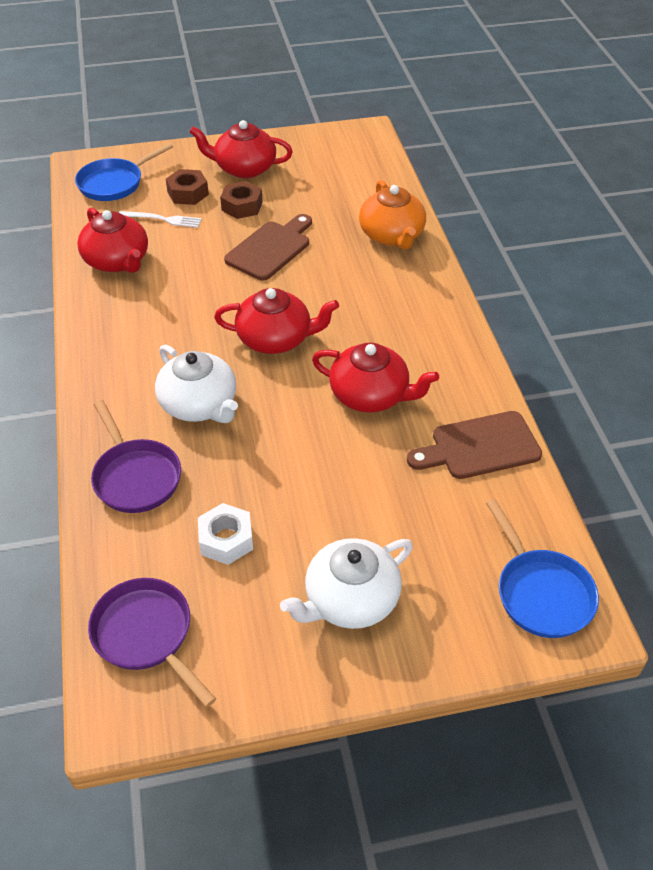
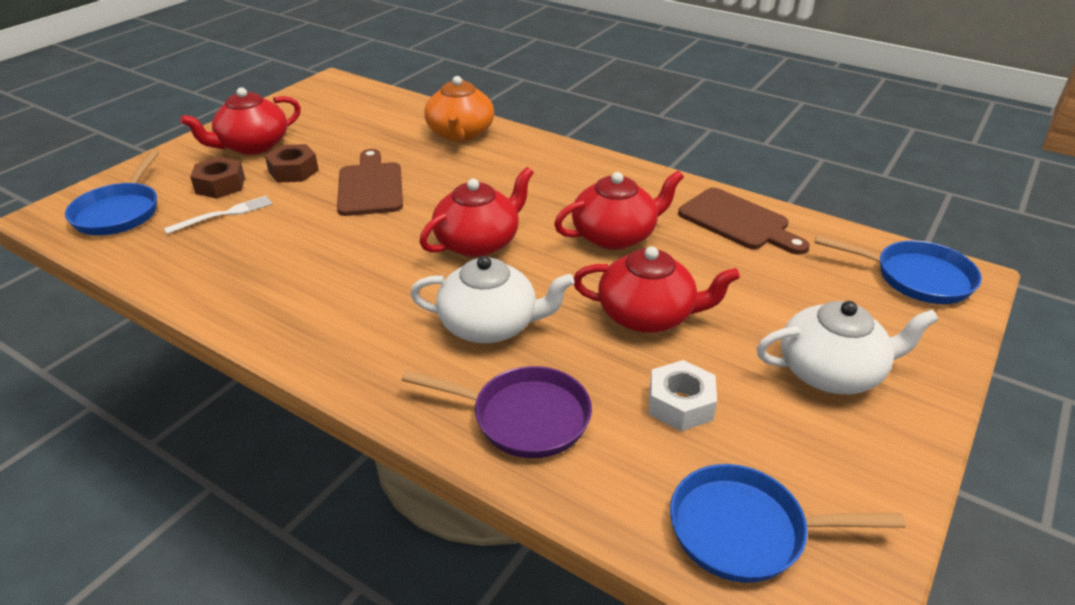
camera: 45 degrees left, 10 degrees down
red teapot [77,208,148,273] -> red teapot moved to [574,246,740,333]
purple pan [88,578,216,707] -> blue pan [670,464,906,583]
white teapot [280,538,413,629] -> white teapot turned 105 degrees counterclockwise [756,301,939,394]
orange teapot [359,180,426,250] -> orange teapot turned 60 degrees clockwise [424,76,494,142]
brown cutting board [407,411,542,479] -> brown cutting board turned 75 degrees counterclockwise [678,188,810,255]

